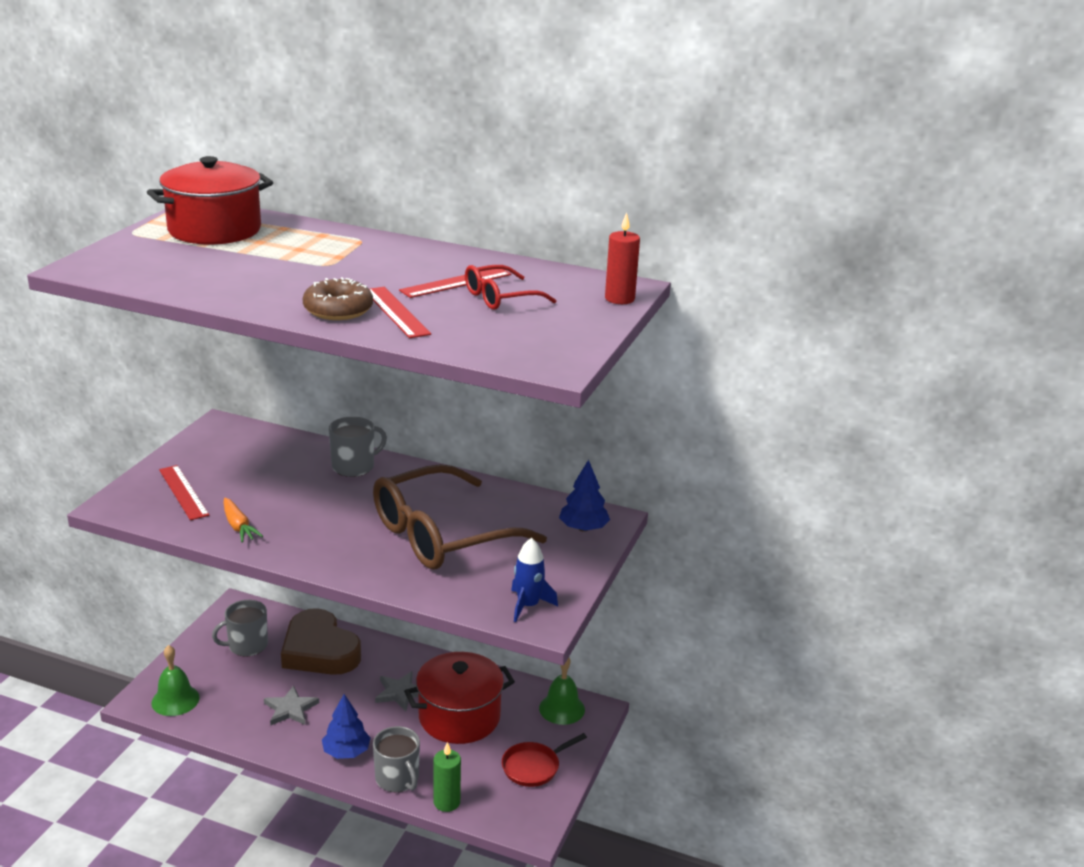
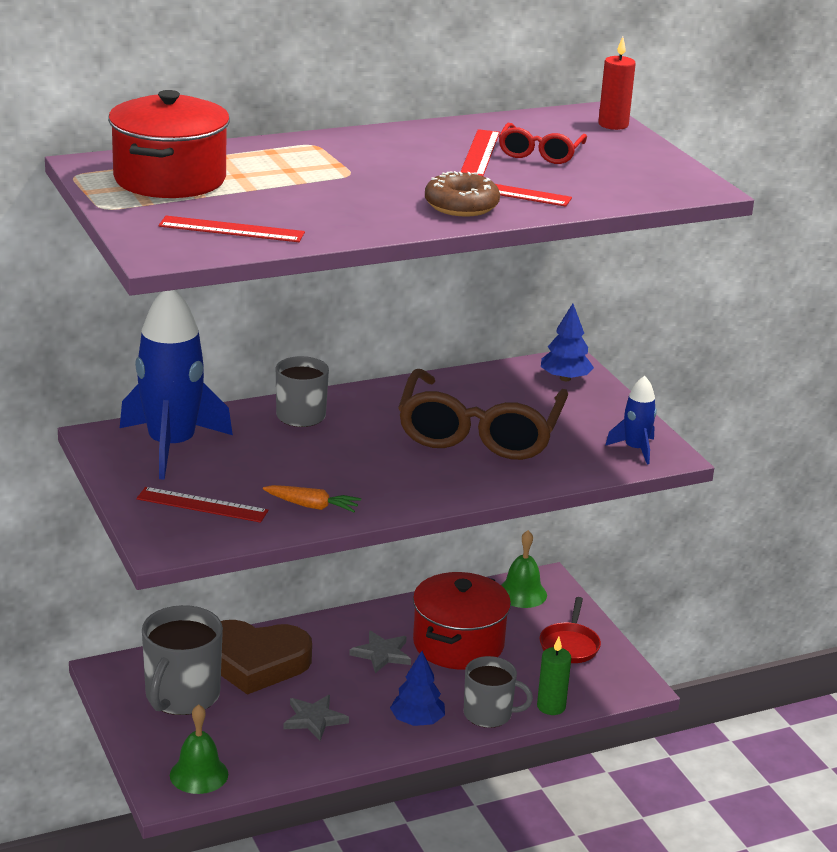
camera: 45 degrees left, 0 degrees up
grey mug [212,600,268,656] -> grey mug [142,605,223,715], size x1.54
none -> blue rocket [120,290,233,480]
none -> red ruler [158,216,305,242]

